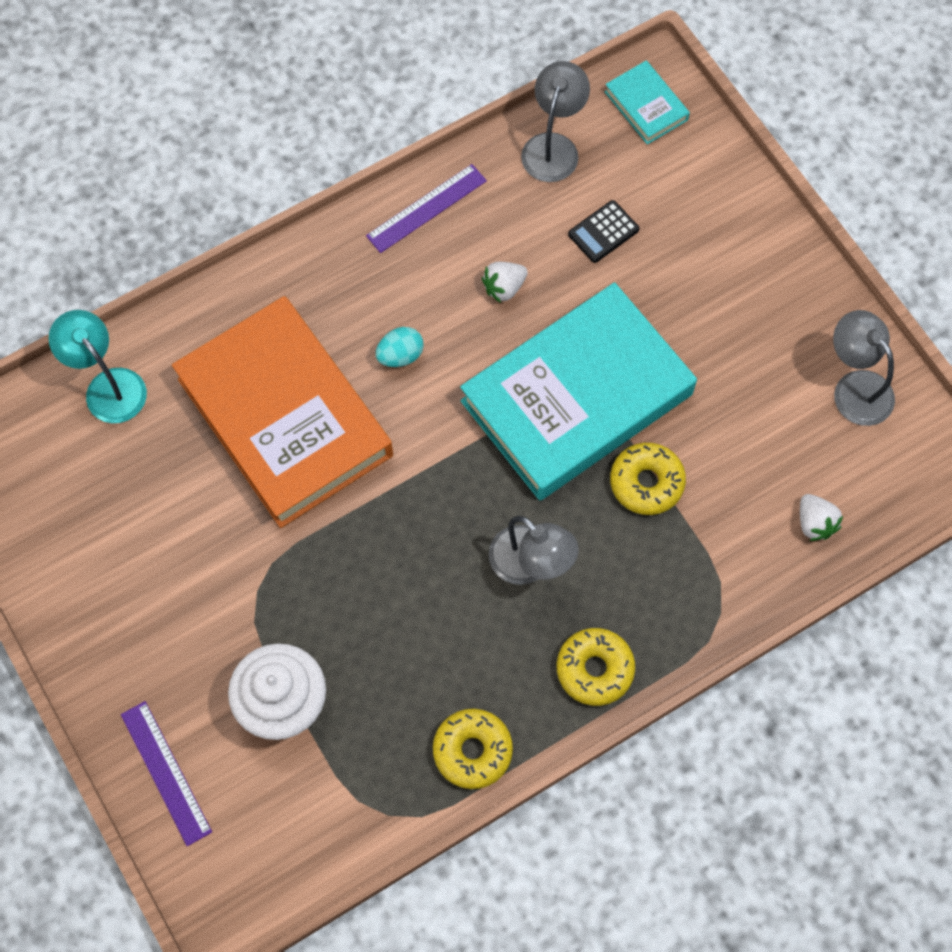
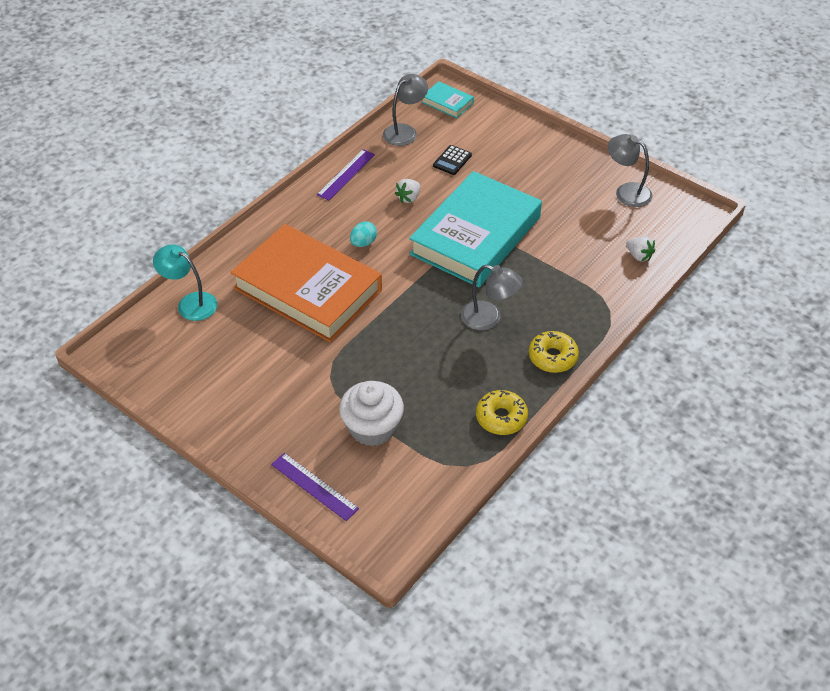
camera: 20 degrees left, 20 degrees down
grey lamp [521,61,590,182] -> grey lamp turned 45 degrees clockwise [383,74,428,146]
yellow donut [610,443,686,515] -> none

